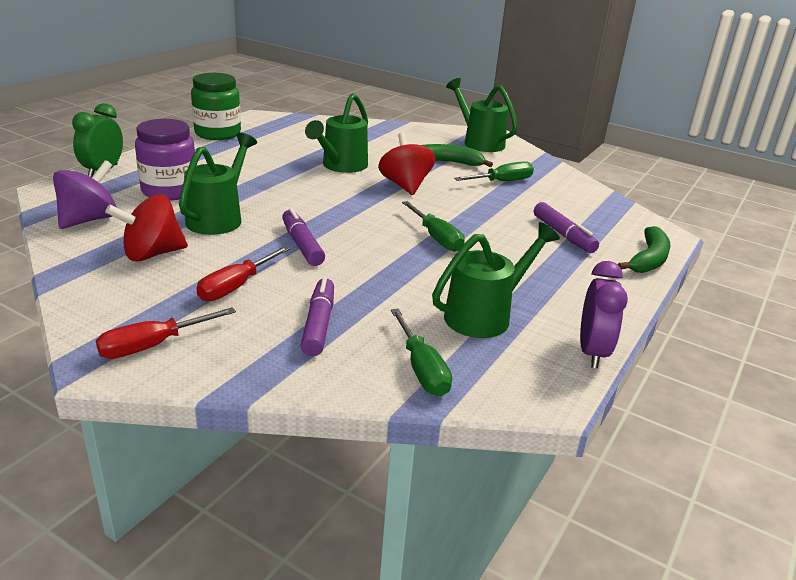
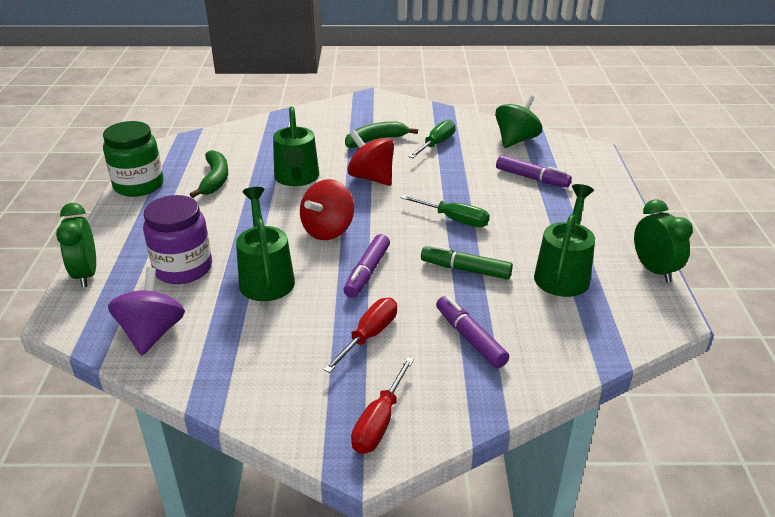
camera: 30 degrees left, 5 degrees up
red spinning top [105,194,188,261] -> red spinning top moved to [300,179,354,240]
red screwdriver [196,246,290,301] -> red screwdriver turned 150 degrees counterclockwise [323,298,397,373]
purple marker [282,208,325,266] -> purple marker turned 105 degrees counterclockwise [343,234,390,298]
green screwdriver [391,309,452,396] -> none
green watering can [446,78,518,152] -> none
purple clock [580,261,628,368] -> green clock [634,199,693,283]
green banana [617,226,670,273] -> green banana moved to [189,150,228,198]
none -> green marker [421,245,513,280]
none -> green spinning top [495,95,542,148]

